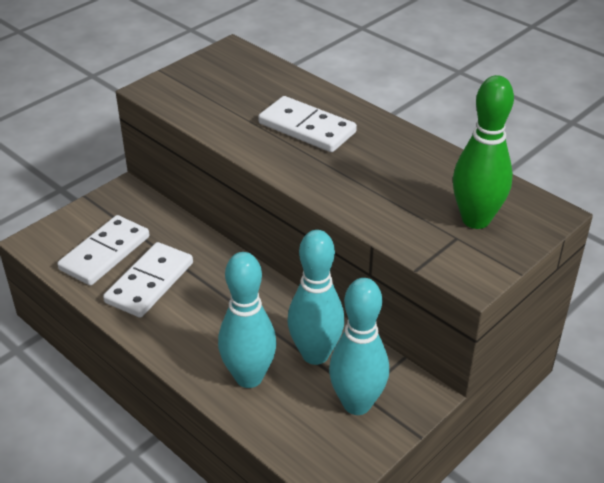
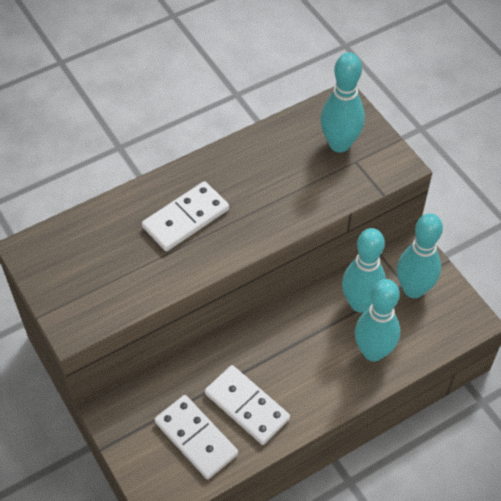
camera: 75 degrees left, 15 degrees up
green bowling pin [453,75,514,229] -> turquoise bowling pin [320,52,365,153]

